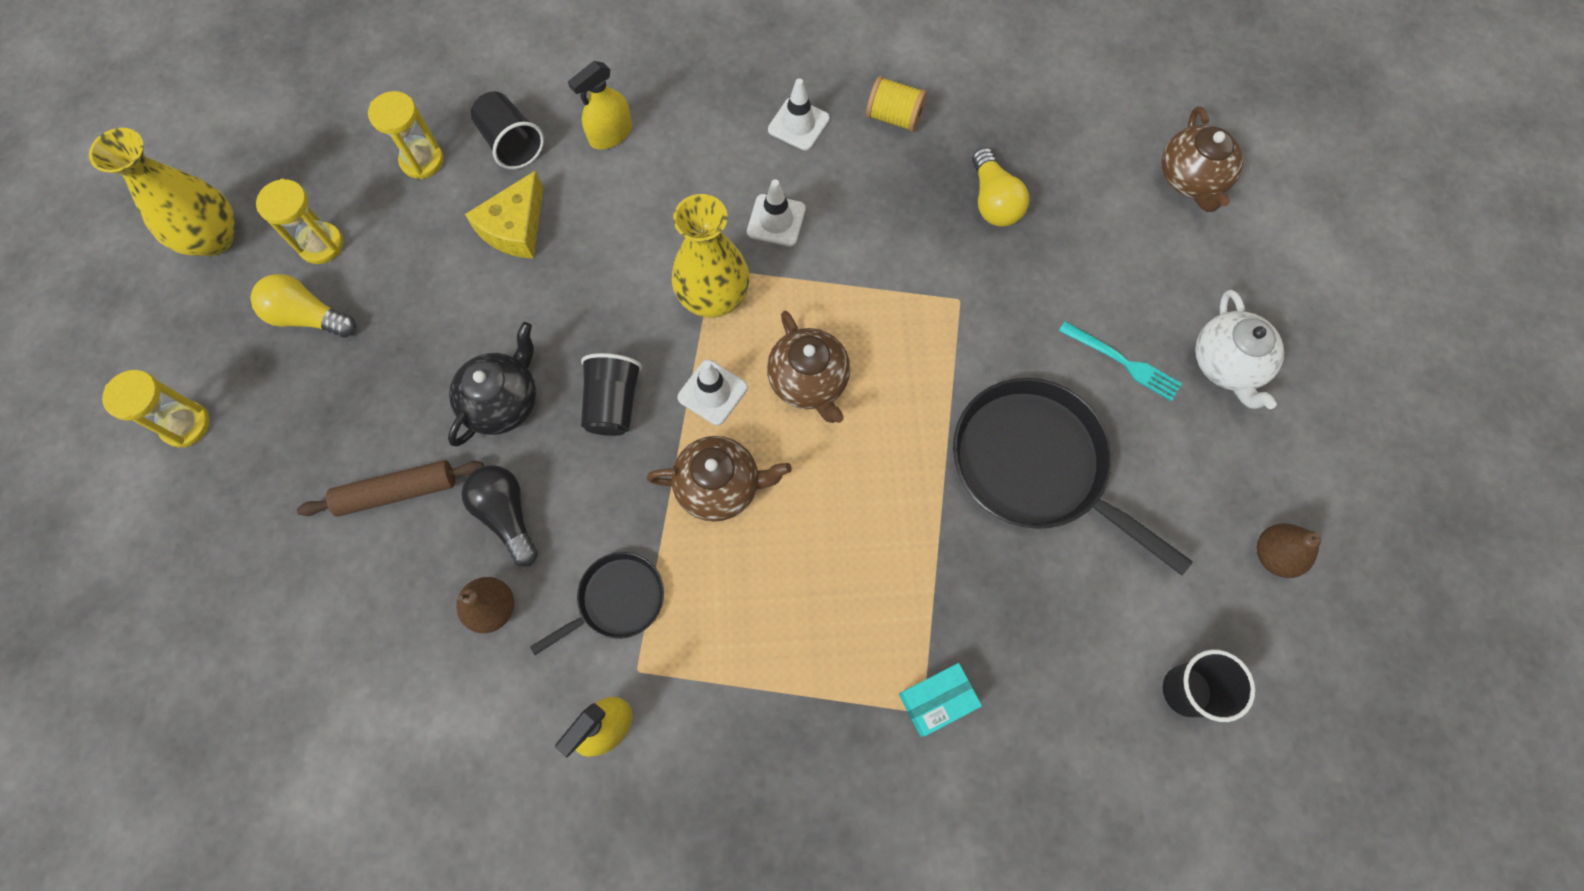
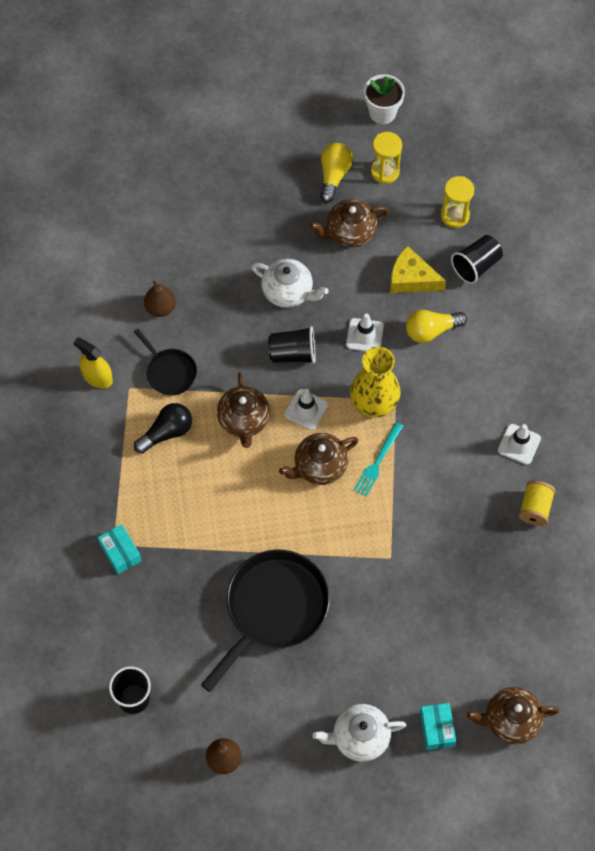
camera: 85 degrees right, 5 degrees down
yellow vase [89,128,235,256] -> white flower pot [364,74,405,124]
yellow hourglass [102,370,210,448] -> none
brown rolling pin [297,460,484,517] -> none
black teapot [448,322,536,447] -> white teapot [251,259,329,308]
black light bulb [462,465,538,567] -> black light bulb moved to [134,403,192,454]
yellow spray bottle [568,61,632,150] -> none
white traffic cone [747,179,806,247] -> white traffic cone moved to [346,313,384,351]
yellow light bulb [972,148,1029,227] -> yellow light bulb moved to [406,310,467,343]
turquoise fork [1059,321,1182,401] -> turquoise fork moved to [354,422,403,496]
none -> brown teapot [310,199,389,247]
none -> turquoise box [420,703,456,750]

